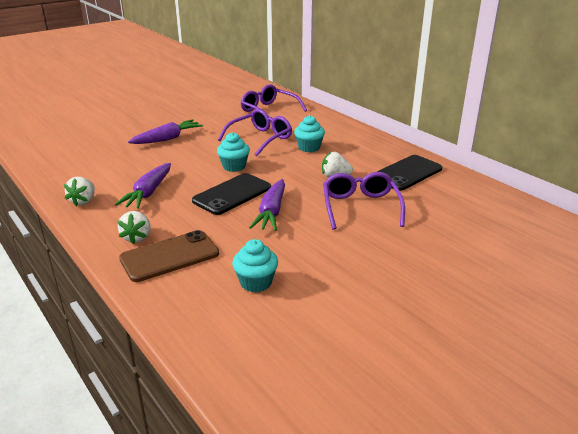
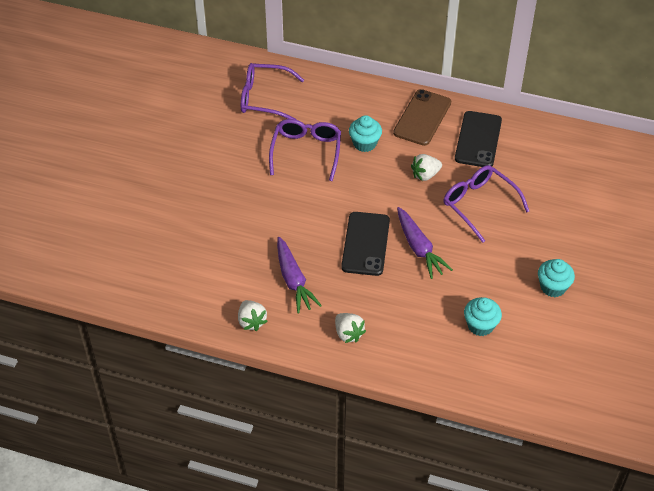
camera: 35 degrees left, 20 degrees up
brown phone [119,230,219,282] -> brown phone moved to [393,89,451,146]
purple carrot [128,120,203,144] -> none
turquoise cupcake [217,132,250,172] -> turquoise cupcake moved to [538,259,575,297]

